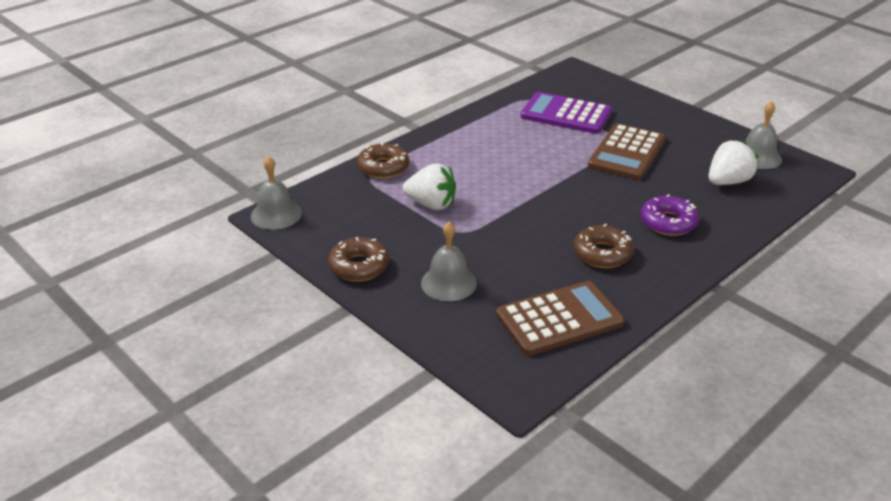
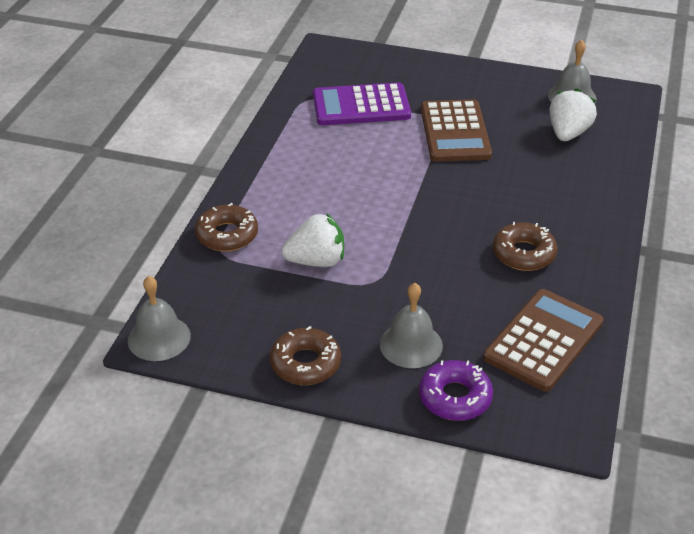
camera: 30 degrees left, 5 degrees up
purple donut [641,194,699,236] -> purple donut moved to [419,360,493,421]

